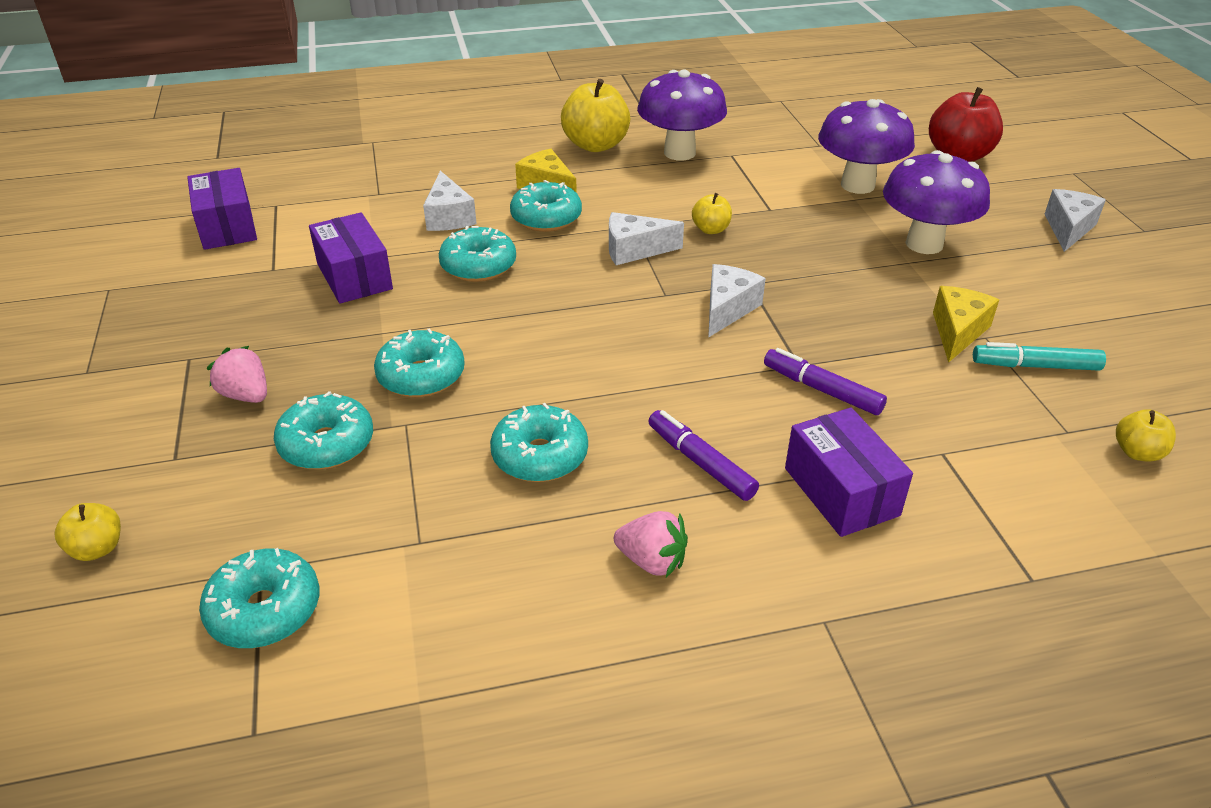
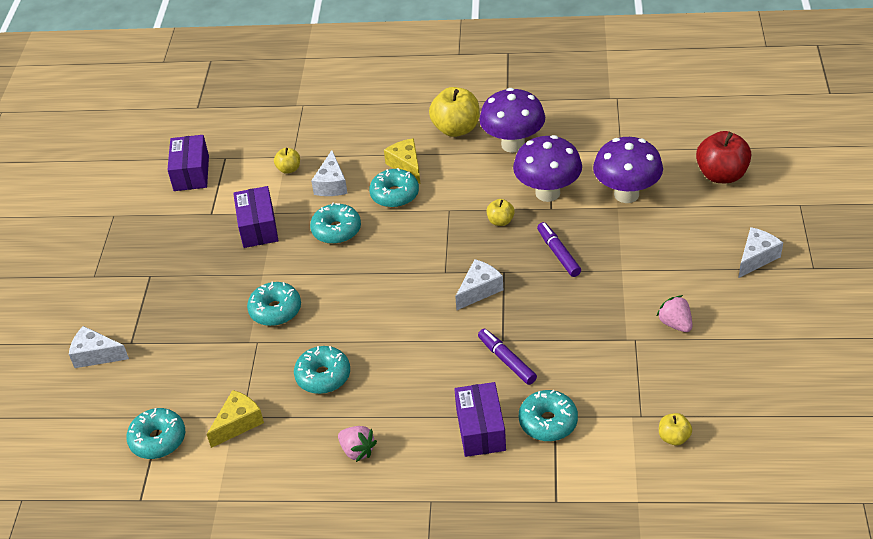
camera: 20 degrees right, 5 degrees up
yellow apple [55,503,121,561] -> yellow apple moved to [274,148,300,174]
pink strawberry [207,346,267,403] -> pink strawberry moved to [656,295,692,332]
turquoise donut [274,391,373,469] -> turquoise donut moved to [519,390,578,441]
white cheese [609,212,684,265] -> white cheese moved to [69,326,129,368]
purple marker [648,410,759,501] -> purple marker moved to [537,222,581,277]
purple mushroom [883,150,990,254] -> purple mushroom moved to [513,135,582,202]
yellow cheese [933,286,999,363] -> yellow cheese moved to [207,390,264,448]
turquoise marker [973,342,1106,371] -> none

